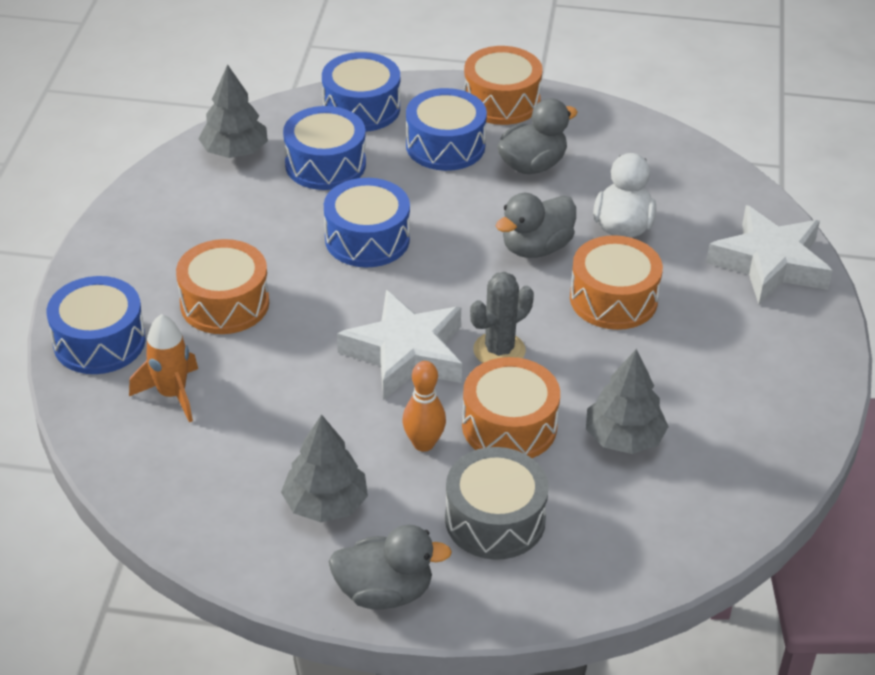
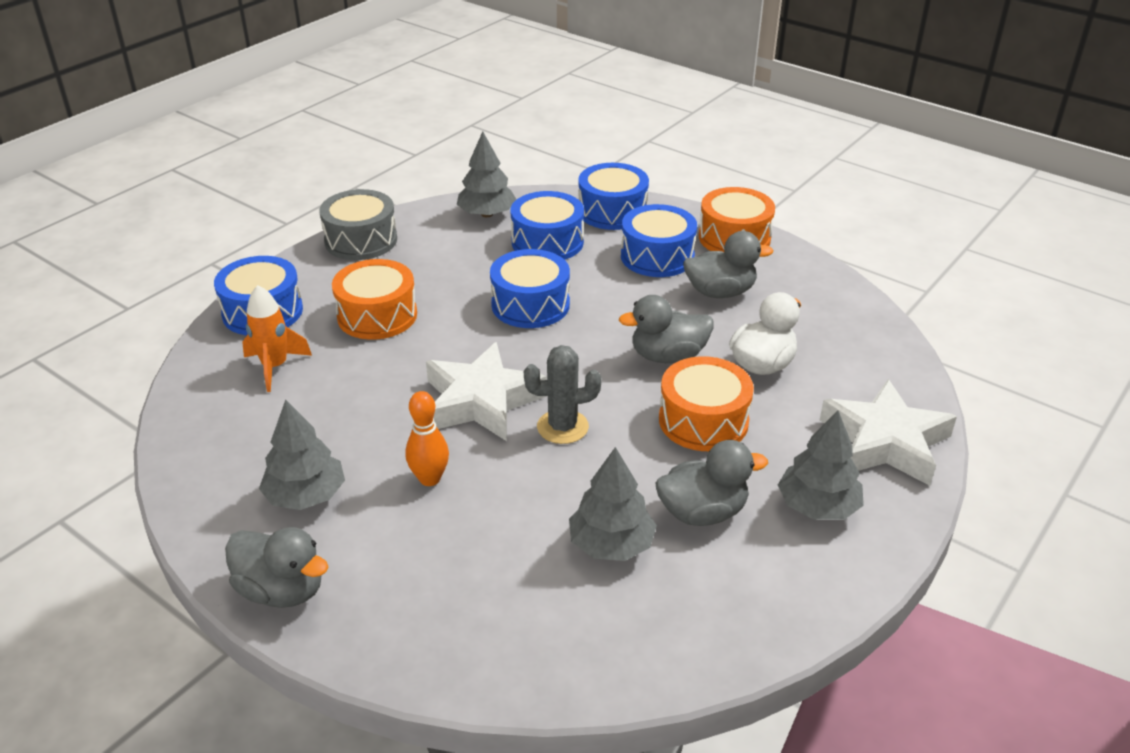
camera: 30 degrees right, 5 degrees down
grey drum [445,447,549,560] -> grey drum moved to [319,189,397,260]
orange drum [462,357,560,458] -> none
none -> grey duck [656,440,768,526]
none -> grey tree [778,410,864,520]

